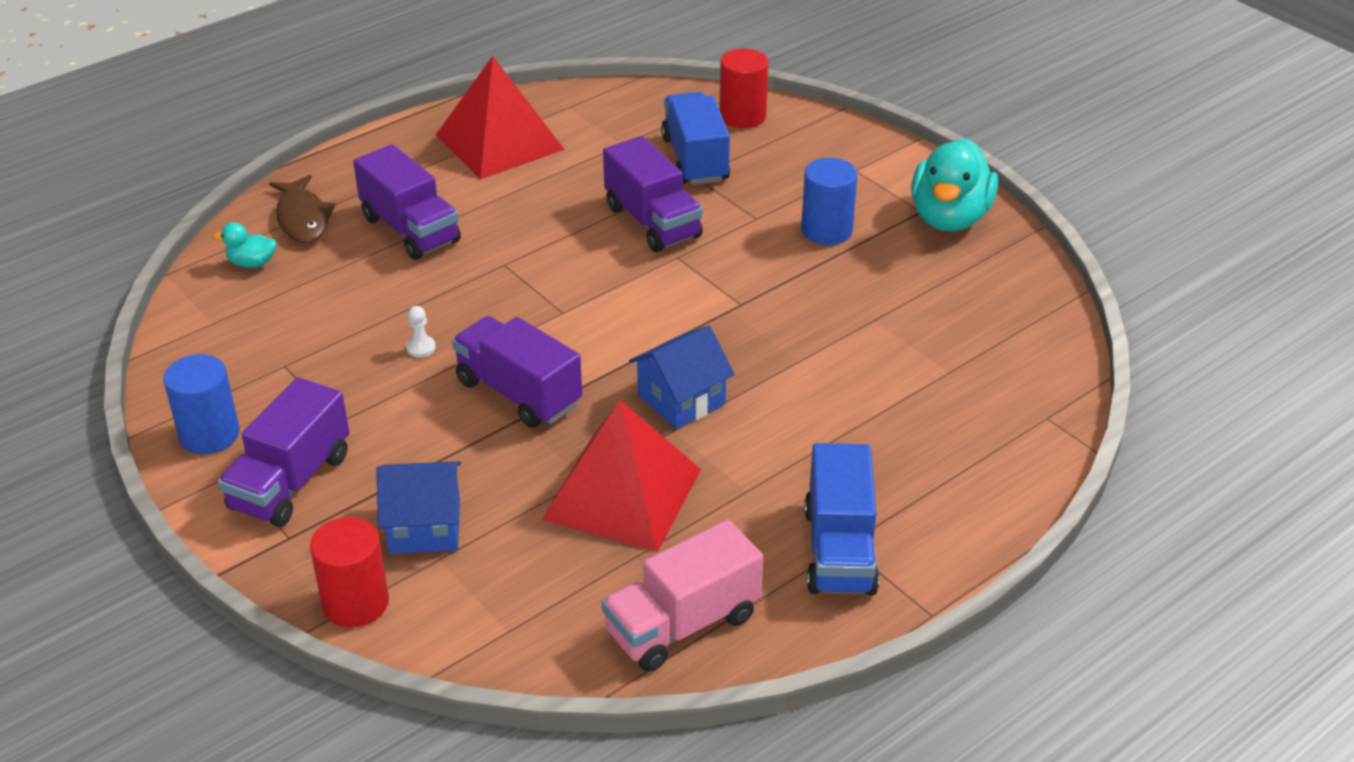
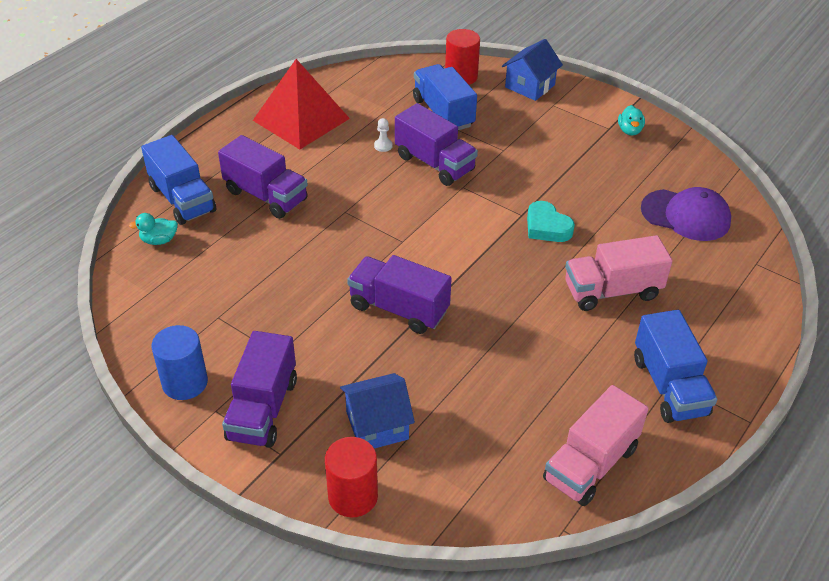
camera: 15 degrees left, 5 degrees up
brown fish [269,175,336,243] -> blue truck [141,135,216,225]
white pawn [406,306,436,357] -> white pawn moved to [374,118,393,152]
red pyramid [542,400,701,552] -> none
blue house [629,326,735,429] -> blue house moved to [502,39,563,101]
blue cylinder [801,158,858,245] -> none
turquoise duck [911,138,998,231] -> turquoise duck [618,105,645,136], size x0.46
none -> turquoise heart [527,201,575,242]
none -> pink truck [565,235,672,311]
none -> purple cap [641,187,731,241]

